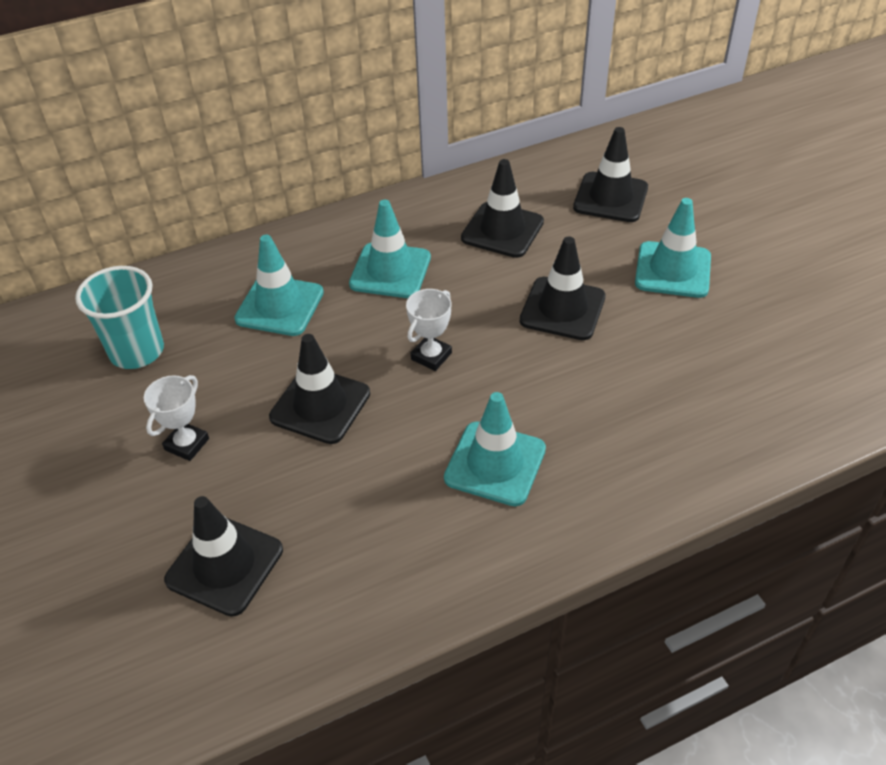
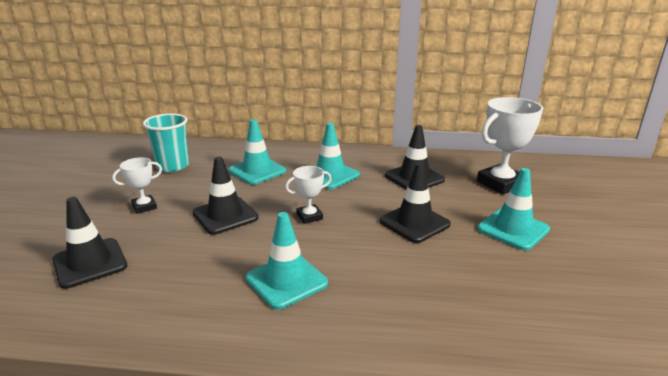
camera: 30 degrees right, 20 degrees down
black traffic cone [573,127,648,222] -> white trophy [477,97,543,195]

